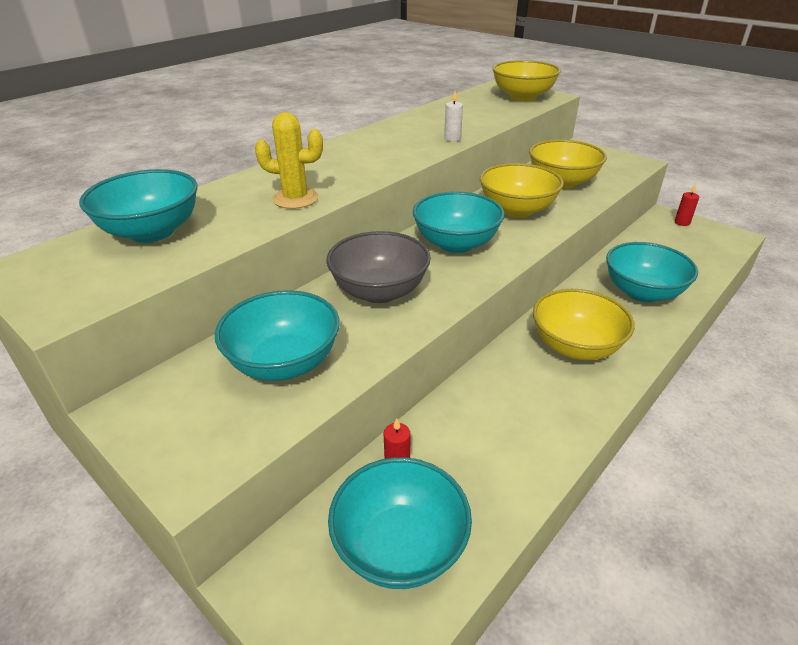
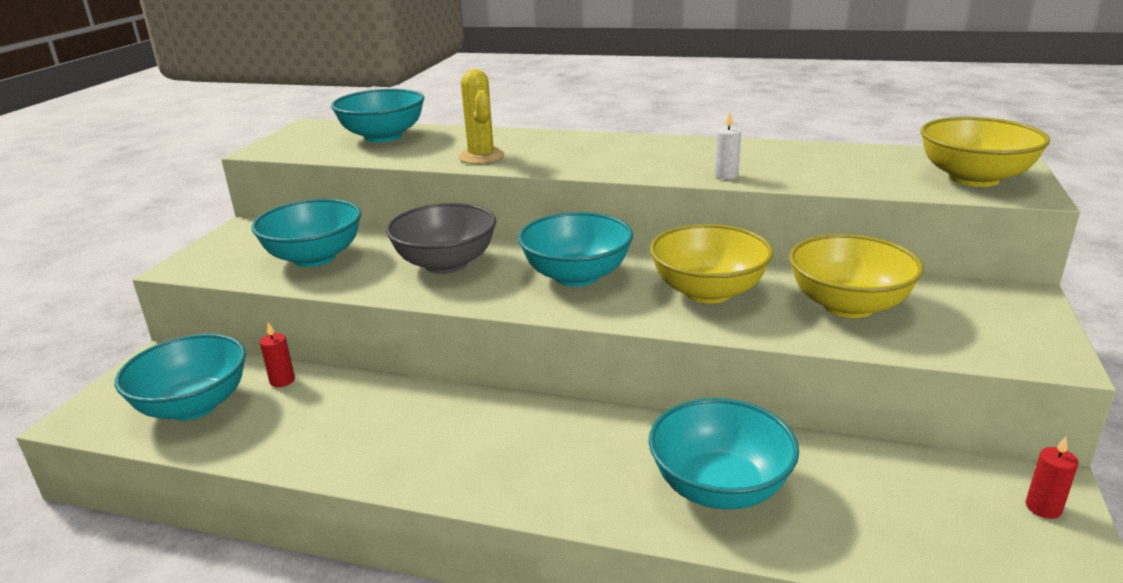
camera: 65 degrees right, 10 degrees down
yellow bowl [533,289,635,360] -> none

